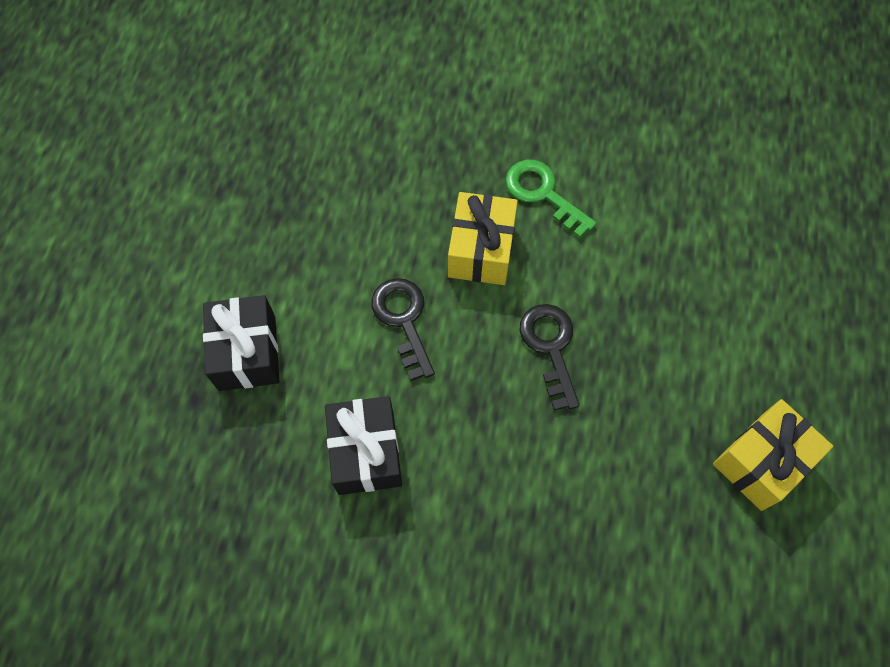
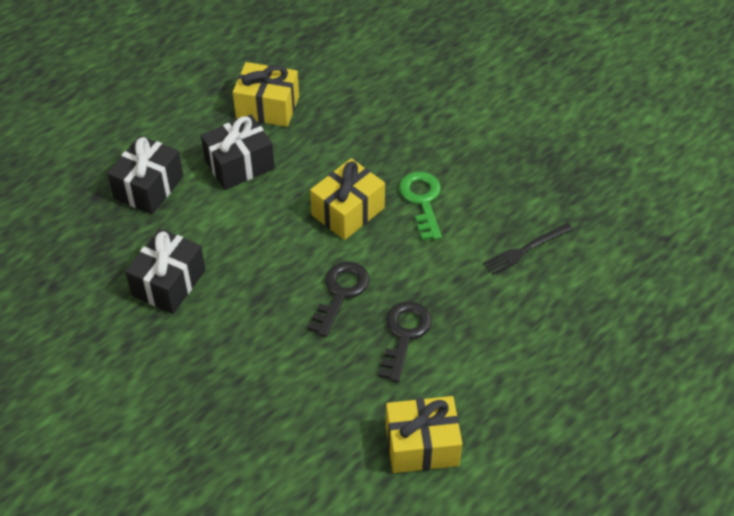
camera: 35 degrees right, 15 degrees down
black key [371,278,435,381] -> black key moved to [379,301,432,383]
none -> black gift [201,115,275,190]
none -> yellow gift [233,62,299,127]
none -> black fork [483,223,573,275]

